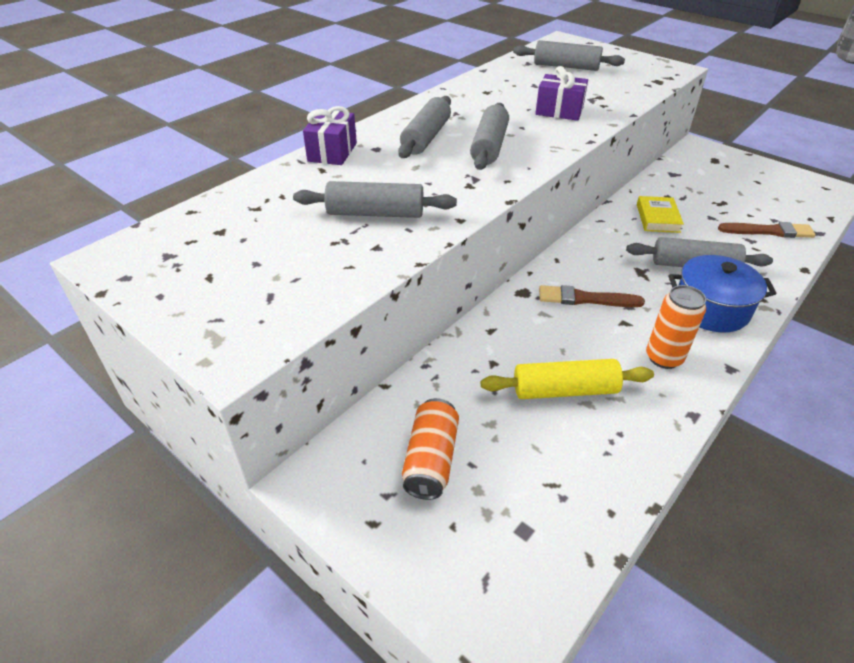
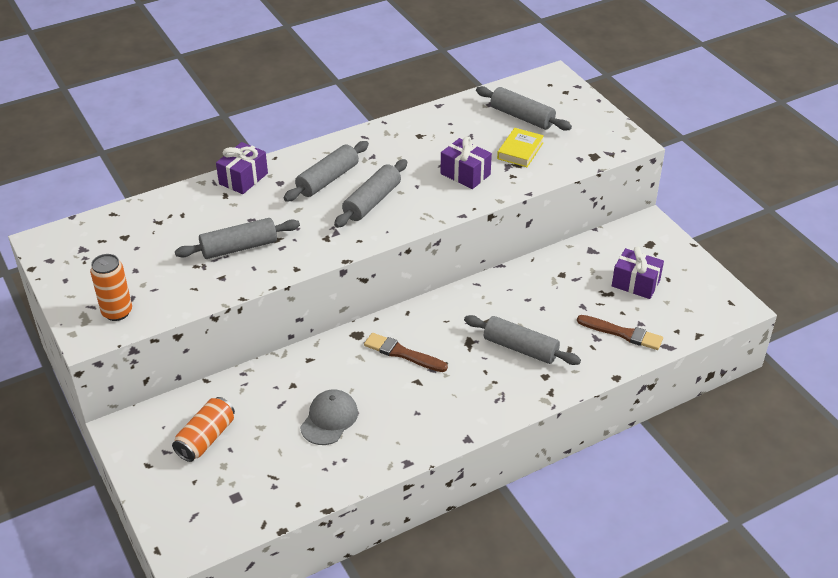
camera: 20 degrees right, 0 degrees up
grey rolling pin [293,181,457,218] -> grey rolling pin turned 45 degrees counterclockwise [175,218,300,259]
yellow rolling pin [481,359,654,399] -> grey cap [300,389,358,445]
yellow book [637,196,684,233] -> yellow book moved to [497,128,544,167]
orange can [646,285,706,369] -> orange can moved to [90,254,132,321]
blue pot [668,255,777,332] -> none
none -> purple gift [612,247,664,299]

